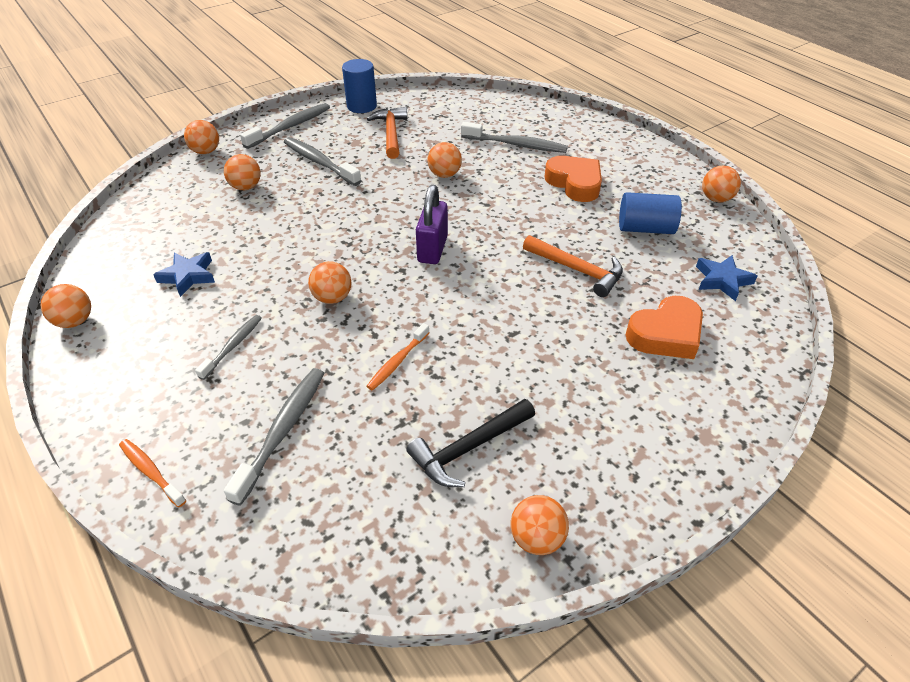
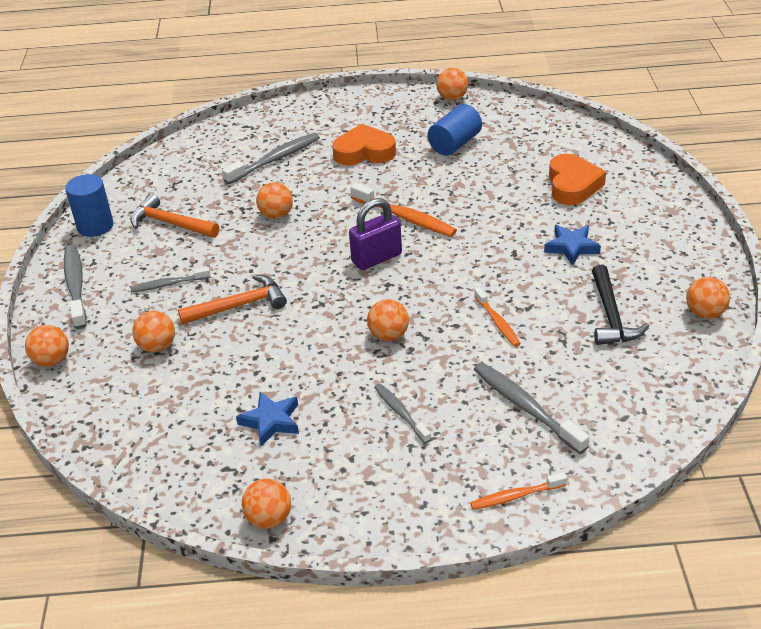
camera: 55 degrees left, 5 degrees down
grey toothbrush [284,137,362,186] -> grey toothbrush [130,267,210,292], size x0.61
purple padlock [416,185,448,264] -> purple padlock turned 75 degrees counterclockwise [349,198,402,270]
orange hammer [523,235,623,297] -> orange hammer moved to [178,275,287,325]
blue star [696,255,757,301] -> blue star moved to [544,225,601,266]
none -> orange toothbrush [350,183,457,237]

